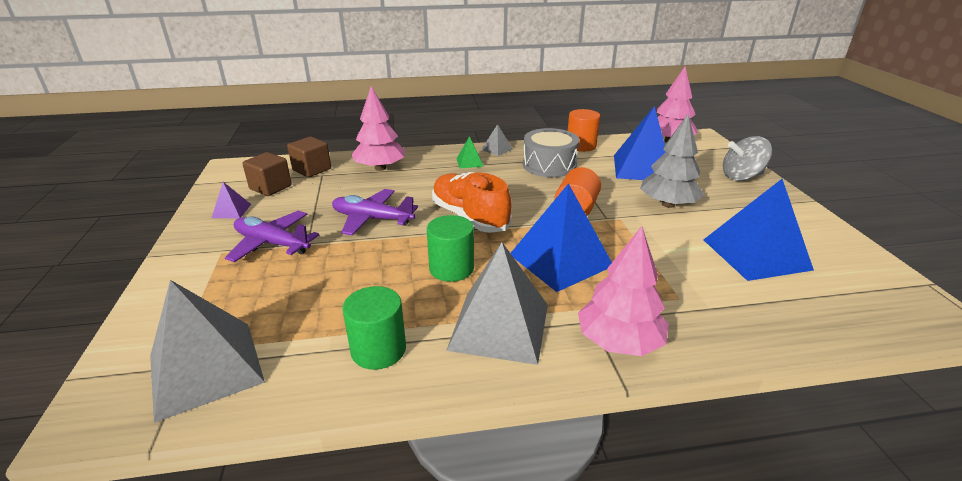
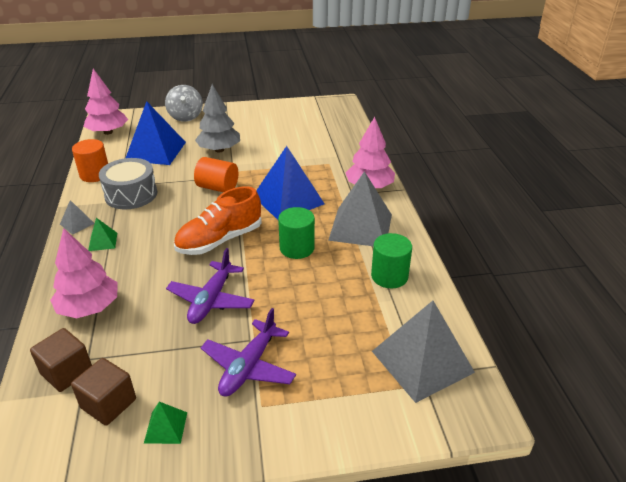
camera: 90 degrees left, 5 degrees up
purple pyramid [212,182,251,218] -> green pyramid [144,401,187,444]
blue pyramid [703,179,814,281] -> none

